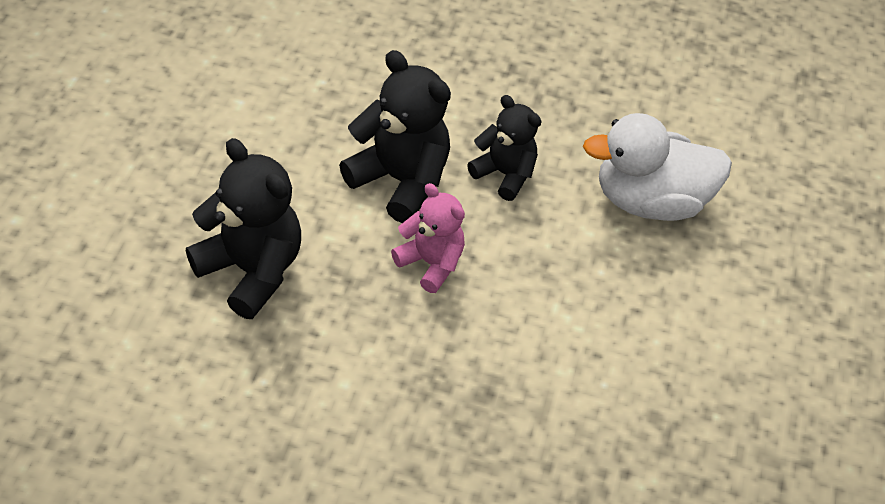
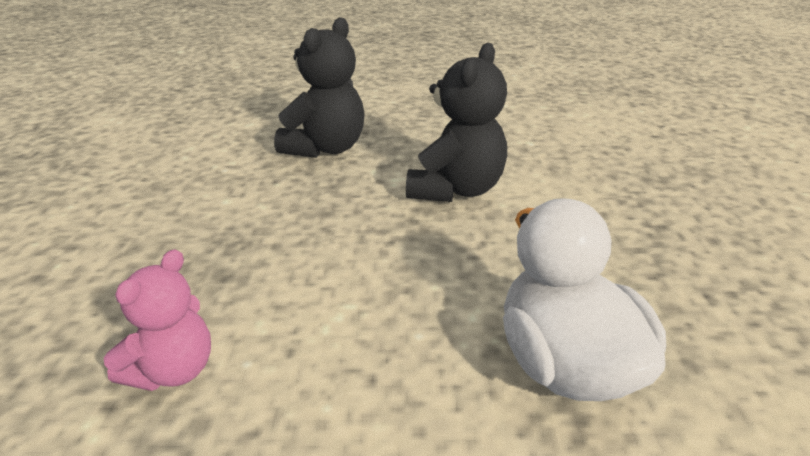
camera: 80 degrees right, 20 degrees down
pink teddy bear [391,183,465,293] -> pink teddy bear moved to [104,249,211,391]
black teddy bear [467,95,542,201] -> none

